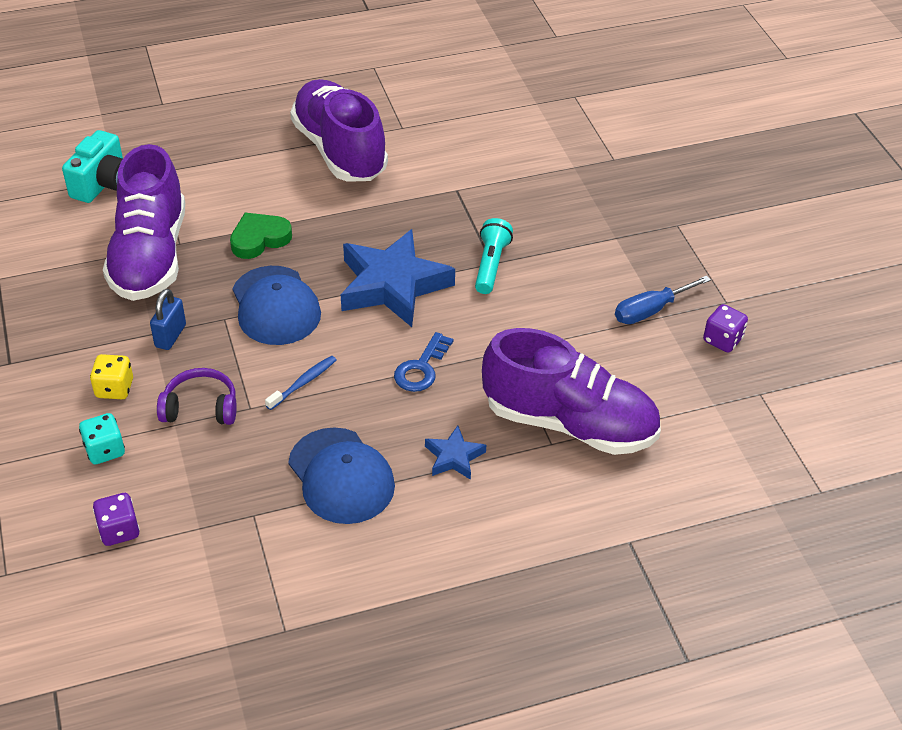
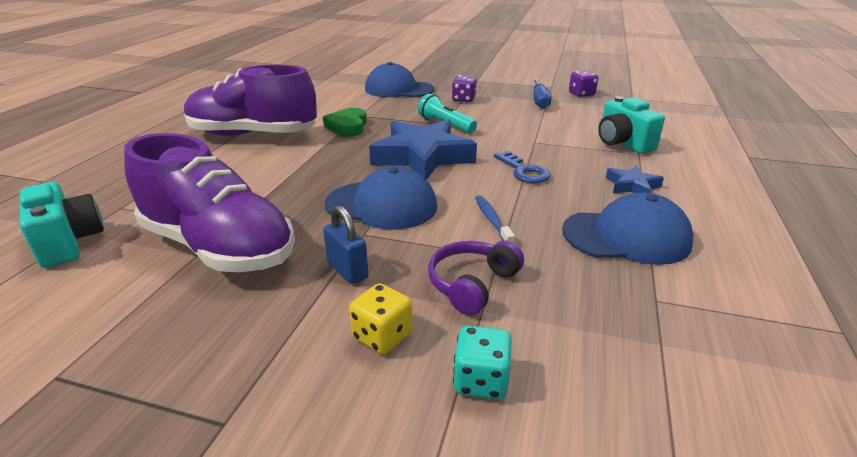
camera: 55 degrees left, 15 degrees down
purple dice [93,493,140,546] -> purple dice moved to [452,75,476,102]
green heart [230,213,292,259] -> green heart moved to [323,108,367,137]
purple shoe [482,328,661,455] -> turquoise camera [598,96,665,154]
none -> blue cap [365,62,434,97]

